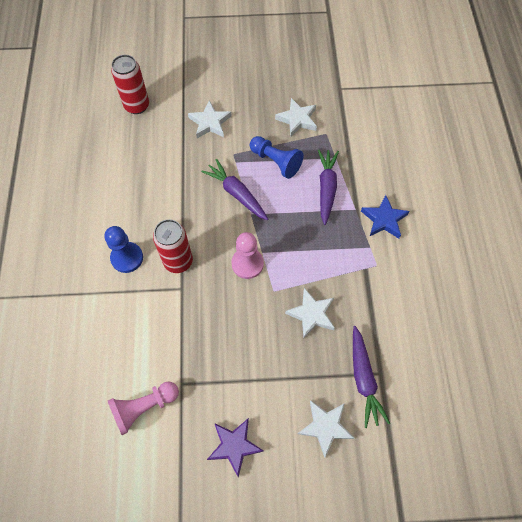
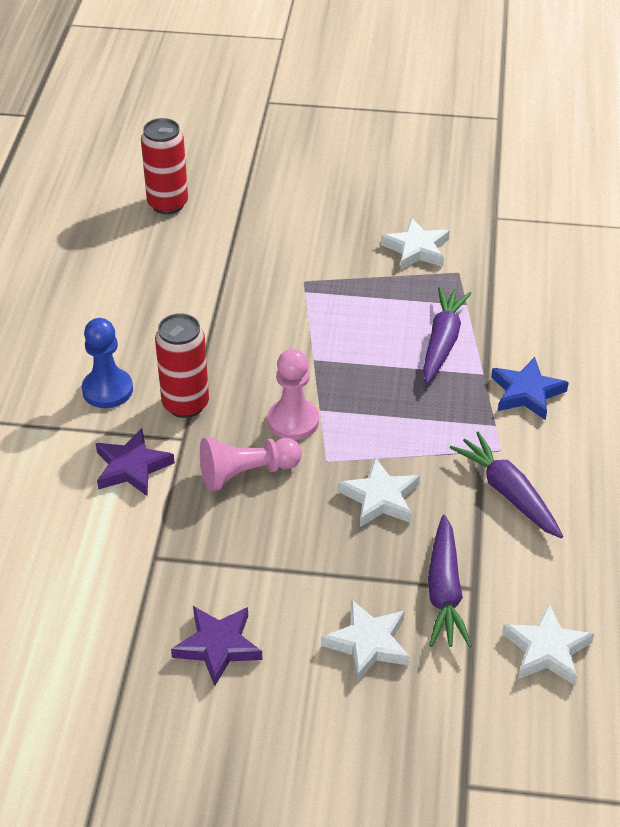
camera: 10 degrees right, 20 degrees down
pink pawn [108,381,179,435] -> pink pawn moved to [200,436,302,491]
white star [188,100,232,138] -> white star moved to [502,603,594,685]
purple carrot [201,159,268,220] -> purple carrot moved to [450,431,563,538]
blue pawn [250,136,304,179] -> none
none -> purple star [96,428,175,496]

